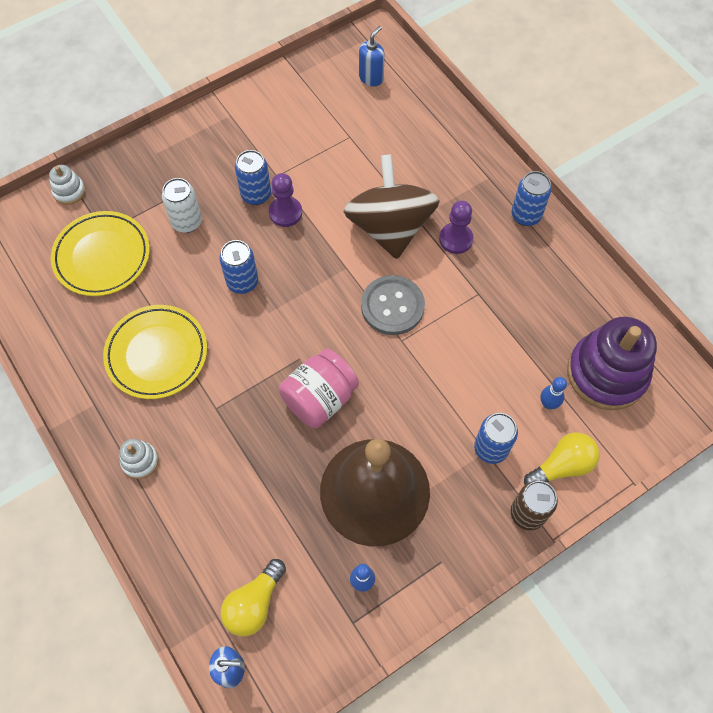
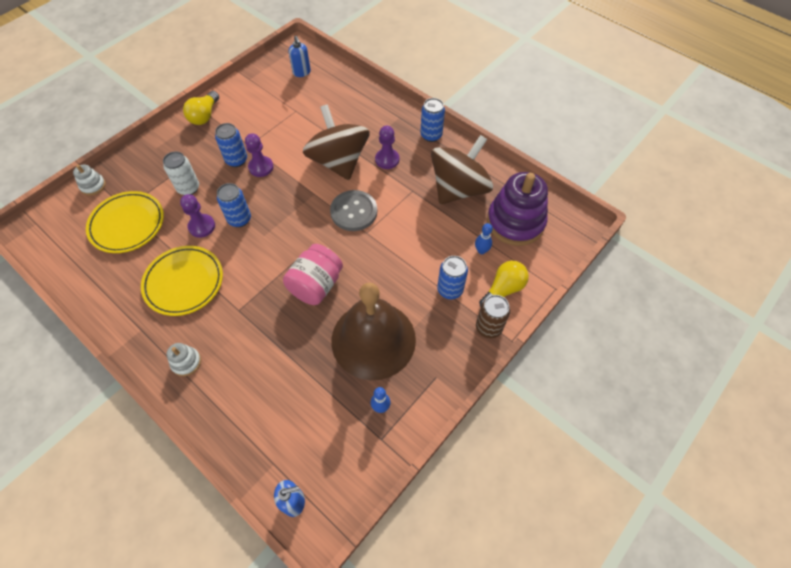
camera: 15 degrees left, 5 degrees down
yellow light bulb [221,559,286,637] -> yellow light bulb moved to [183,91,219,125]
blue soap dispenser [359,26,385,86] -> blue soap dispenser turned 135 degrees clockwise [288,36,311,77]
none -> purple pawn [180,194,215,238]
none -> brown spinning top [431,135,493,204]

